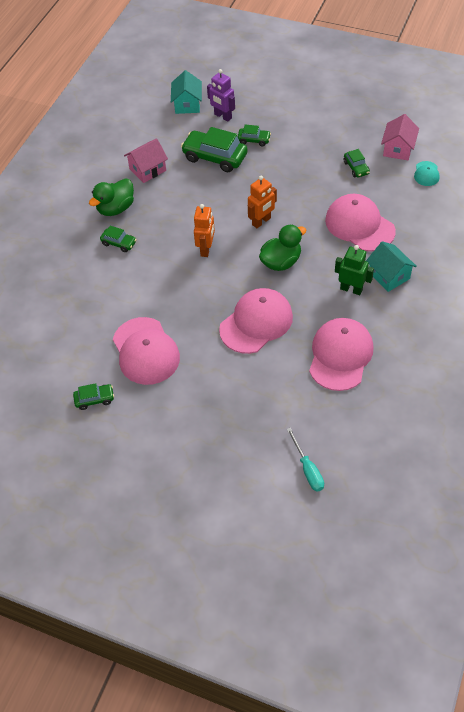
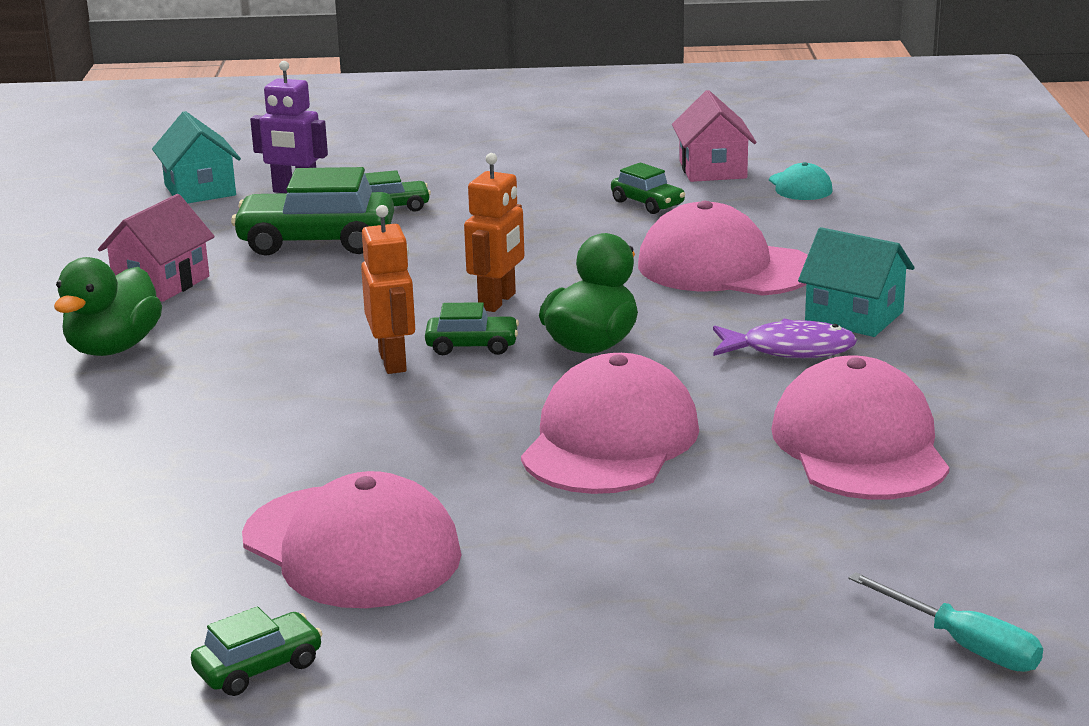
camera: 25 degrees left, 30 degrees down
green car [100,226,137,252] -> green car moved to [425,302,519,355]
green robot [335,245,374,295] -> purple fish [713,318,857,358]

